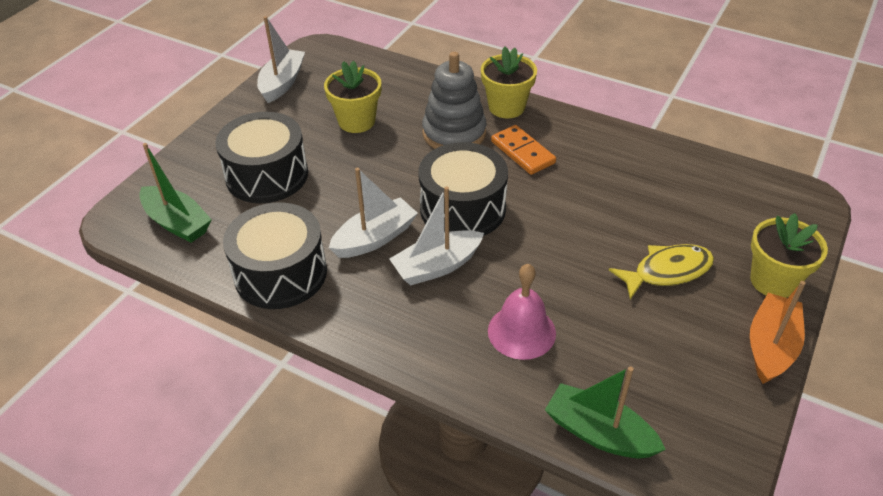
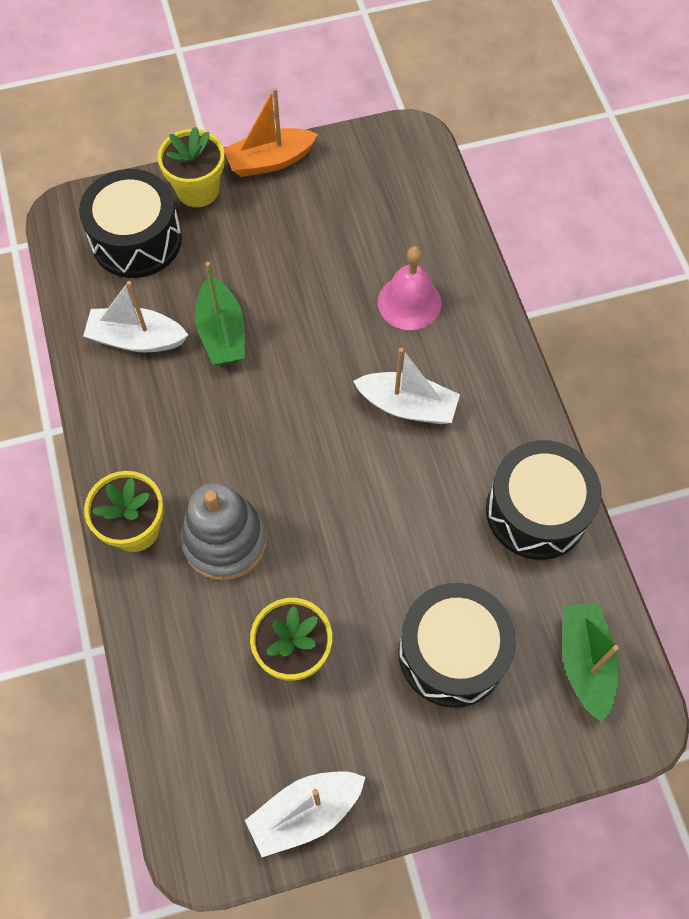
camera: 135 degrees left, 20 degrees up
white boat [329,168,418,258] -> white boat moved to [83,281,188,352]
black drum [419,142,508,236] -> black drum moved to [79,169,182,278]
orange domino [491,125,556,175] -> none
green boat [545,366,666,458] -> green boat moved to [195,262,245,365]
yellow fish [609,244,714,300] -> none

